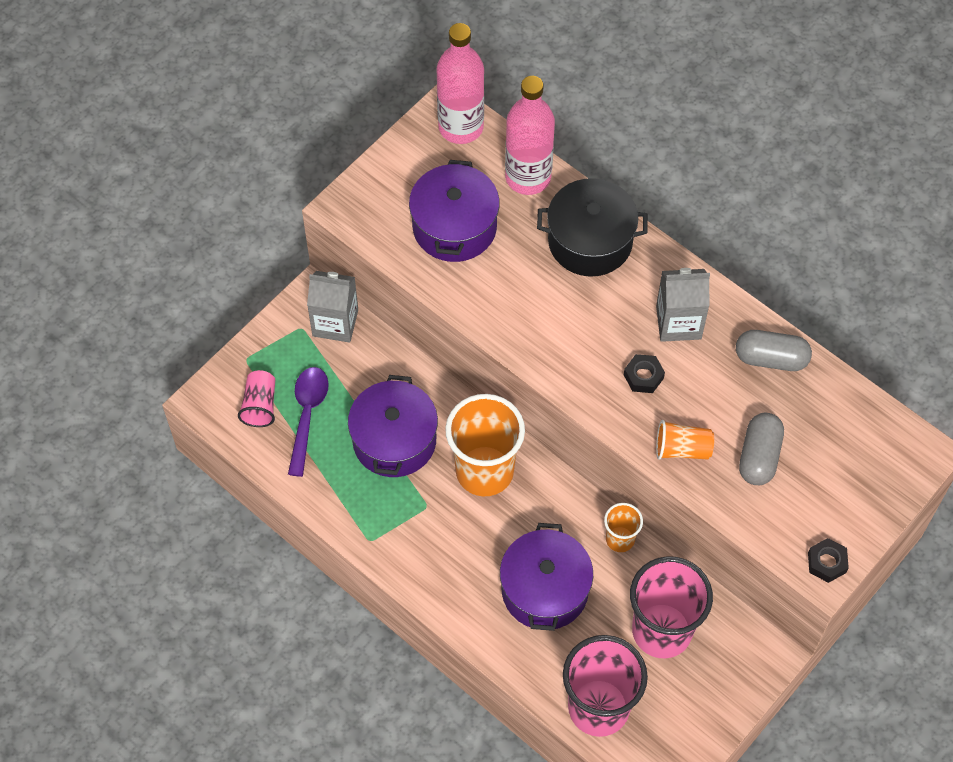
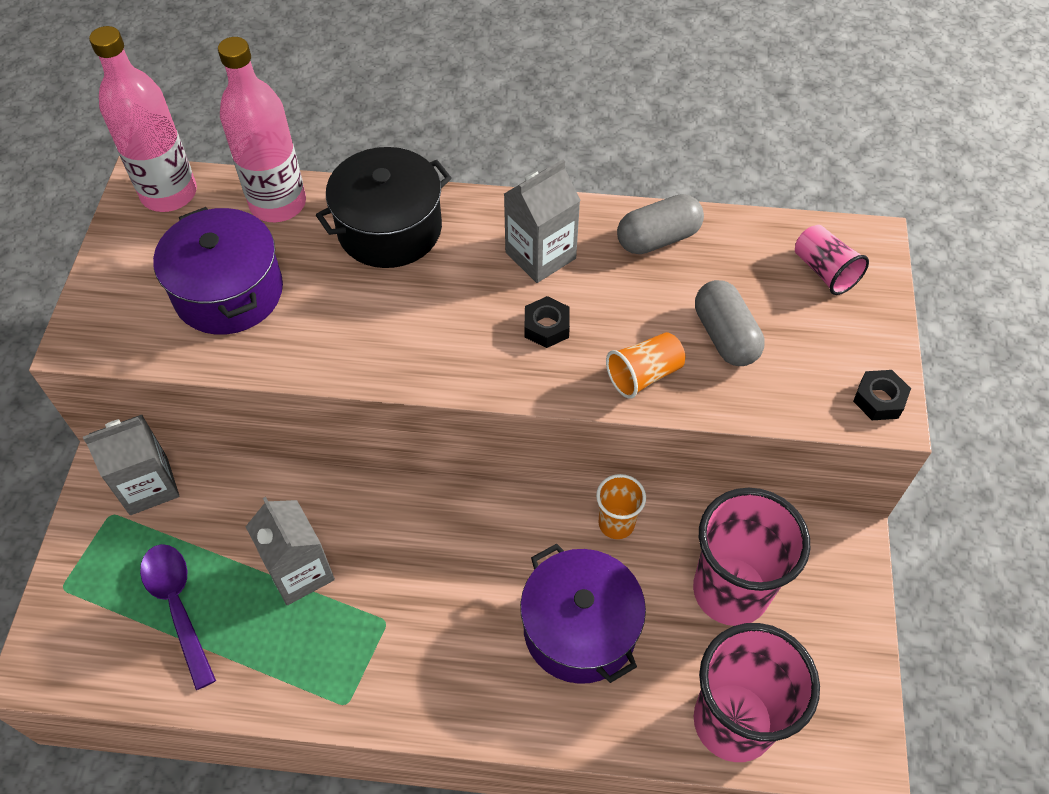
camera: 35 degrees left, 5 degrees down
pink cup [238,370,275,427] -> pink cup moved to [795,225,869,295]
purple pot [348,375,438,477] -> grey carton [245,497,335,605]
orange cup [445,394,525,496] -> none

